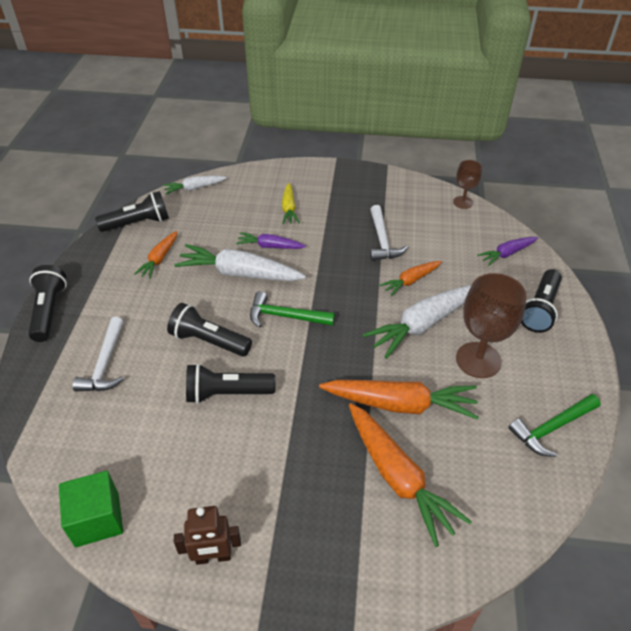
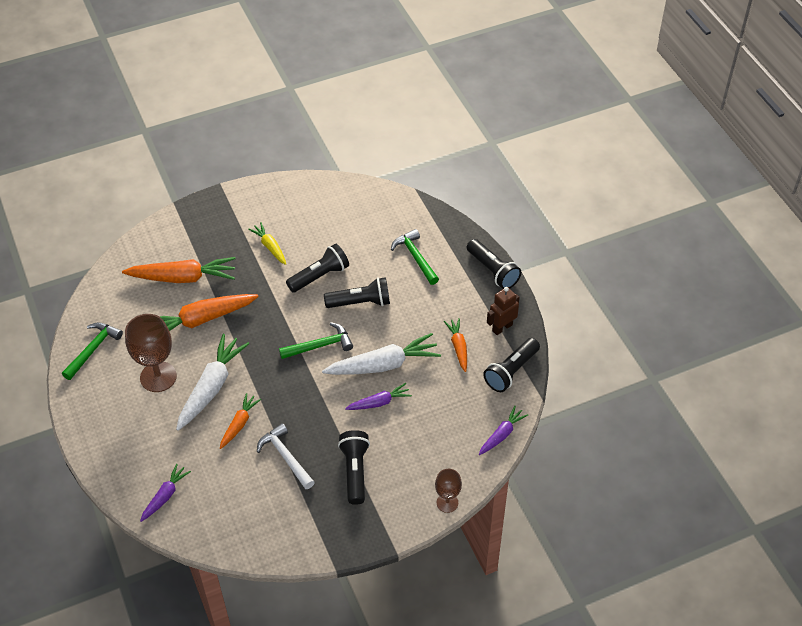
camera: 150 degrees right, 5 degrees up
green cube [59,471,123,547] -> none
white hammer [73,317,124,392] -> green hammer [391,229,439,285]
white carrot [163,176,227,195] -> purple carrot [479,406,528,455]
brown robot [174,506,241,565] -> brown robot moved to [487,287,520,335]
yellow carrot [282,183,300,224] -> yellow carrot moved to [248,222,286,265]
orange carrot [349,403,472,547] -> orange carrot turned 150 degrees clockwise [122,257,236,283]
brown goblet [453,160,482,209] -> brown goblet moved to [435,469,462,513]
black flashlight [521,269,562,333] -> black flashlight moved to [338,430,370,505]

